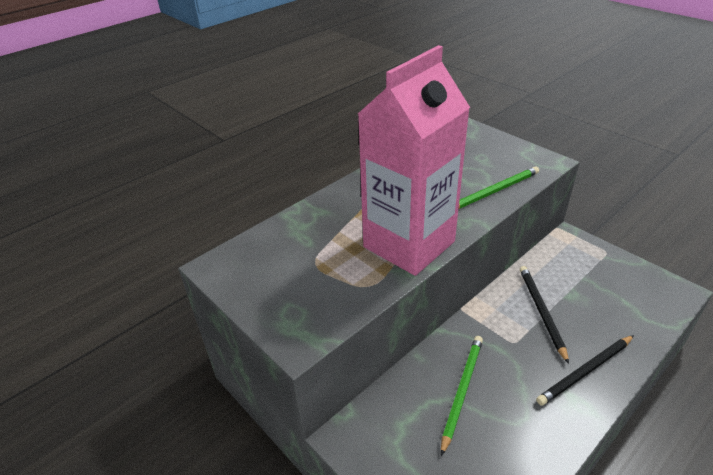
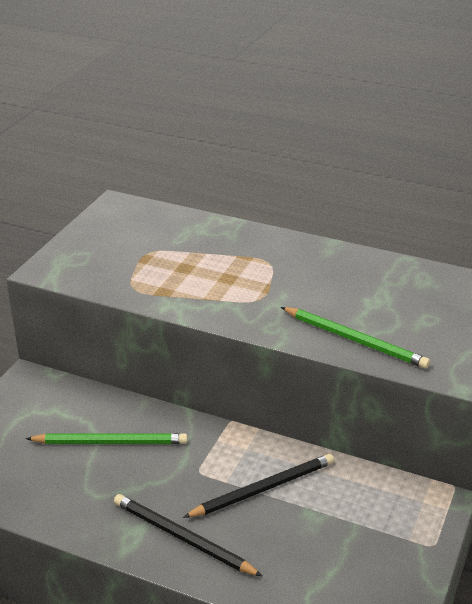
camera: 65 degrees right, 5 degrees down
pink carton [358,45,470,276] -> none

